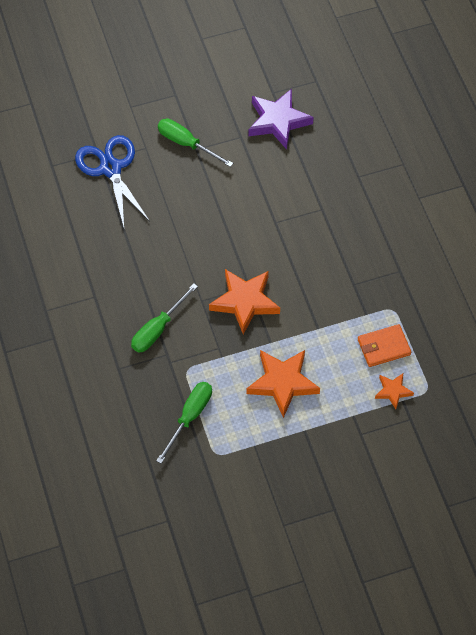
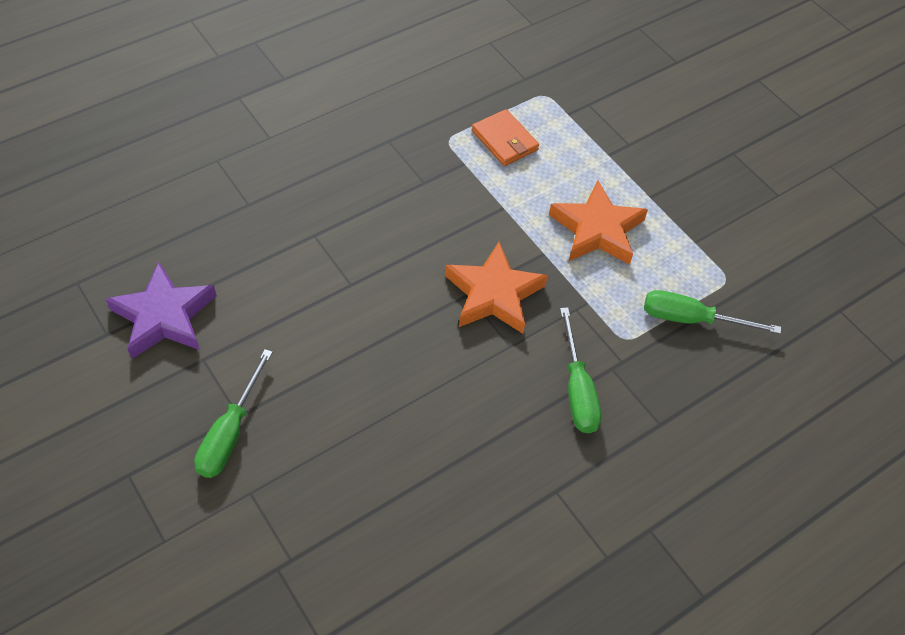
camera: 110 degrees left, 5 degrees down
blue scissors [75,135,150,227] -> none
green screwdriver [131,283,198,352] -> green screwdriver turned 60 degrees clockwise [560,307,601,433]
orange star [375,374,414,409] -> none

